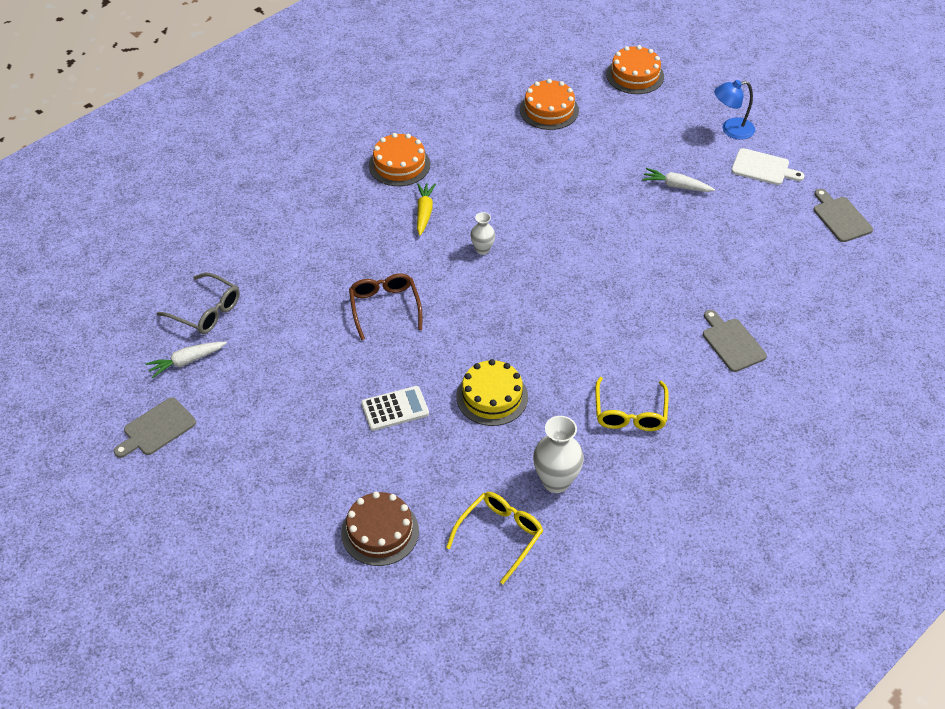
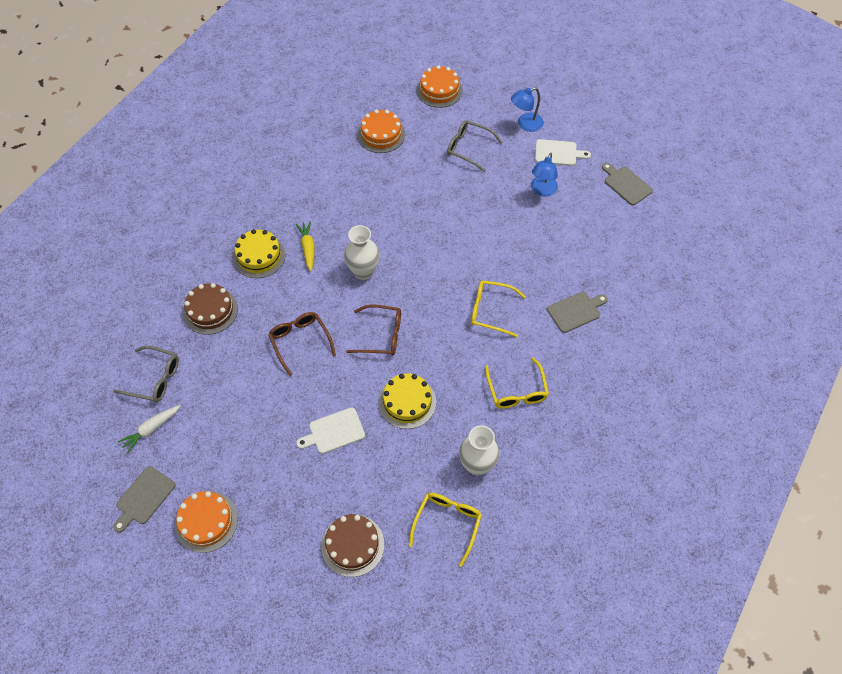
camera: 15 degrees left, 10 degrees up
white calculator [361,386,429,431] -> white cutting board [296,407,365,454]
orange cake [369,133,430,186] -> orange cake moved to [175,491,238,553]
white vase [470,212,495,255] -> white vase [344,225,380,280], size x1.73
white carrot [642,168,715,192] -> none
grey cutting board [703,310,767,372] -> grey cutting board turned 105 degrees clockwise [547,292,608,333]
none -> brown cake [183,283,238,335]
none -> yellow cake [233,229,286,278]
none -> brown glasses [346,304,401,356]
none -> grey glasses [447,120,503,172]
none -> yellow glasses [471,280,526,337]
none -> blue lamp [531,153,558,197]

